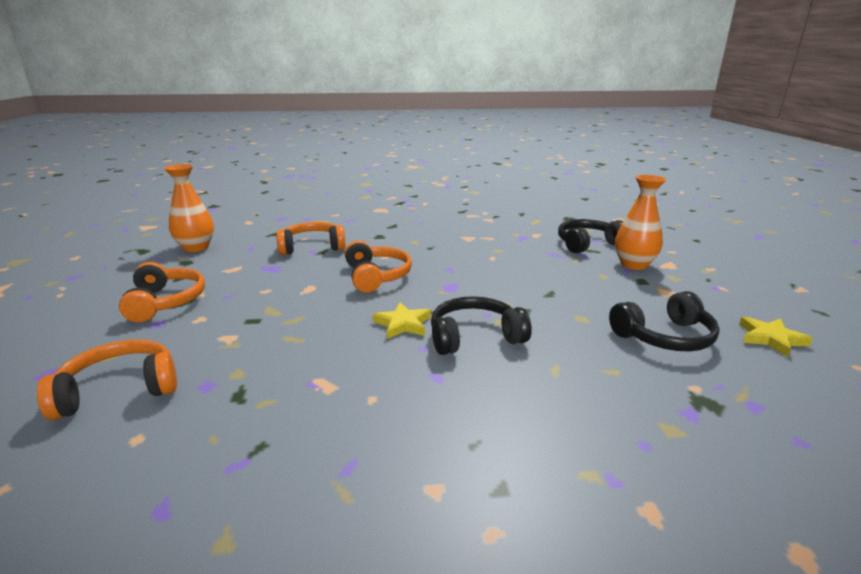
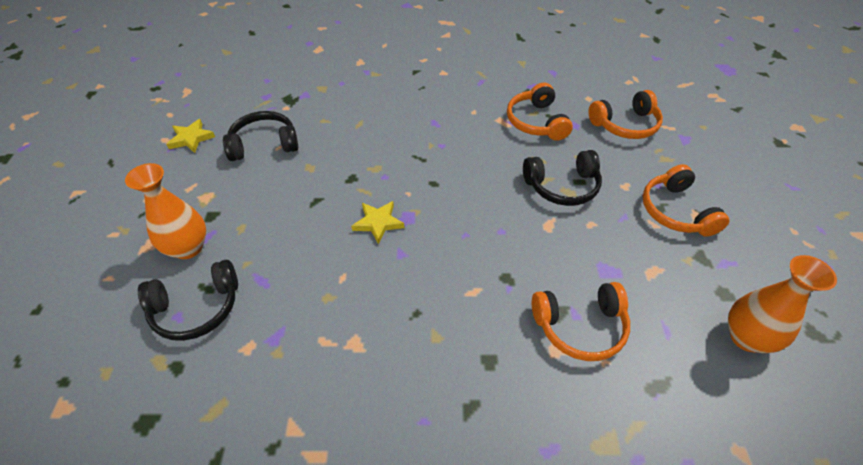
camera: 175 degrees left, 25 degrees up
orange headphones [345,240,412,292] -> orange headphones moved to [507,83,573,141]
yellow star [373,302,431,339] -> yellow star moved to [351,201,404,244]
black headphones [431,296,532,355] -> black headphones moved to [523,150,602,206]

